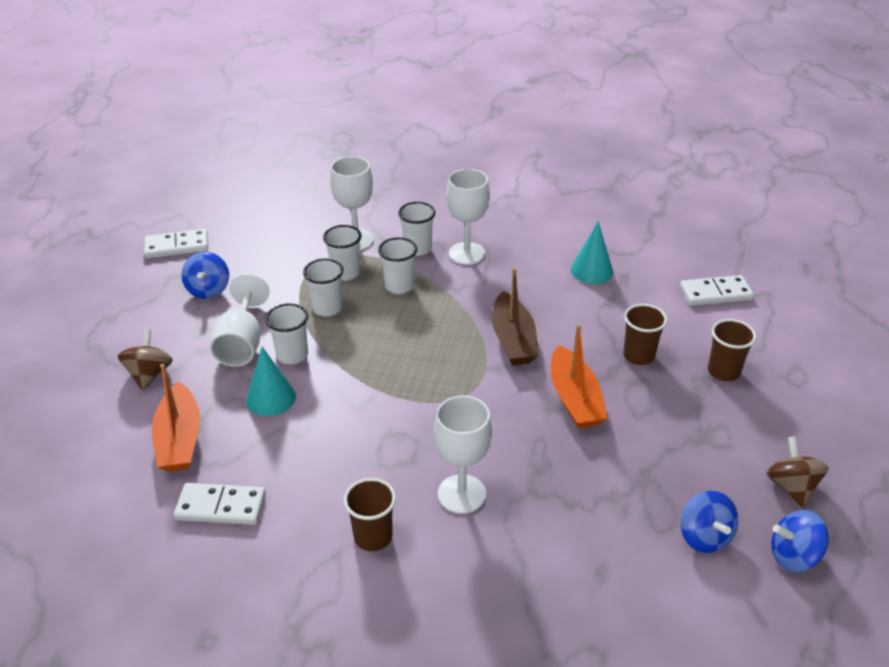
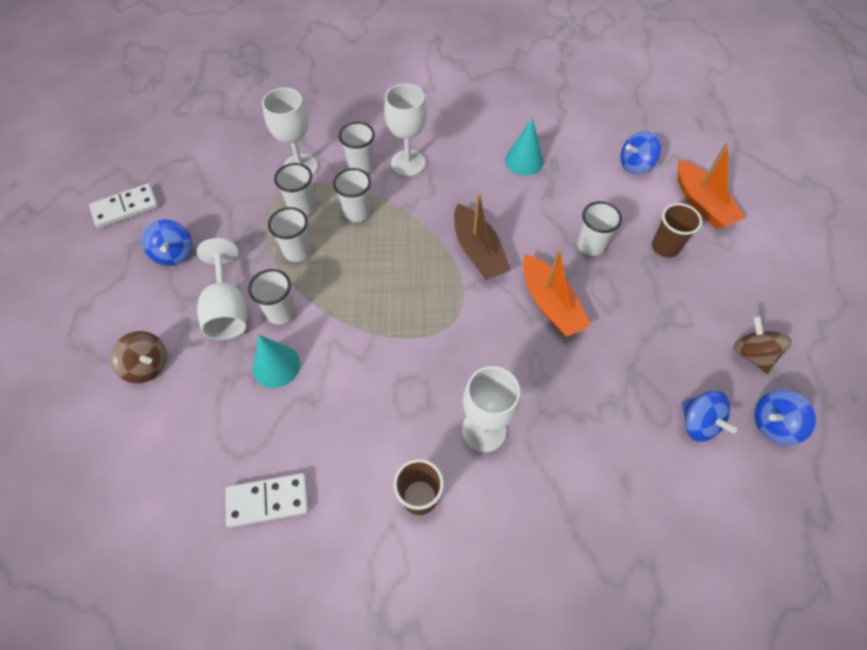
camera: 15 degrees left, 20 degrees up
brown spinning top [118,329,172,390] -> brown spinning top turned 135 degrees clockwise [110,331,167,383]
orange boat [152,364,200,472] -> orange boat moved to [678,143,746,229]
brown cup [623,304,668,365] -> white cup [577,201,622,256]
white domino [680,275,754,306] -> blue spinning top [621,131,661,174]

